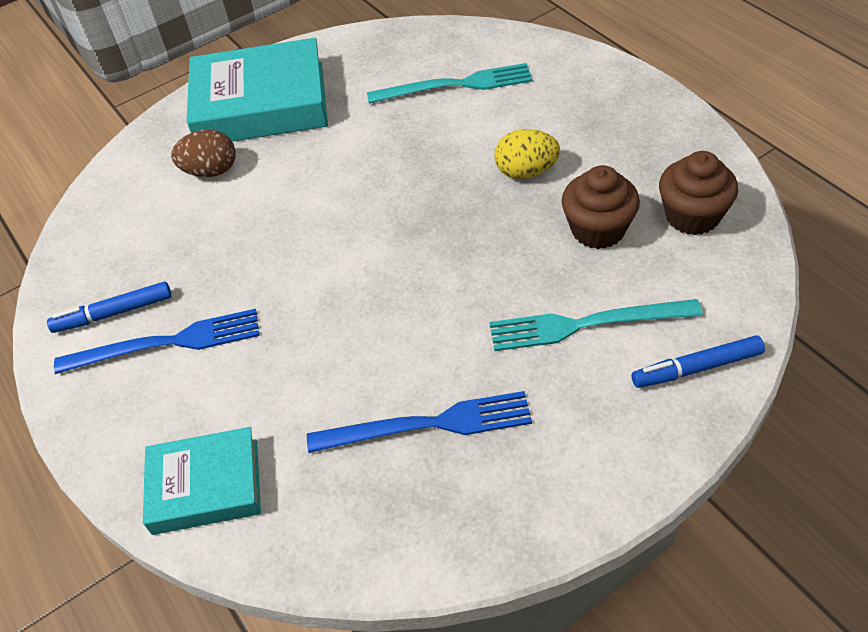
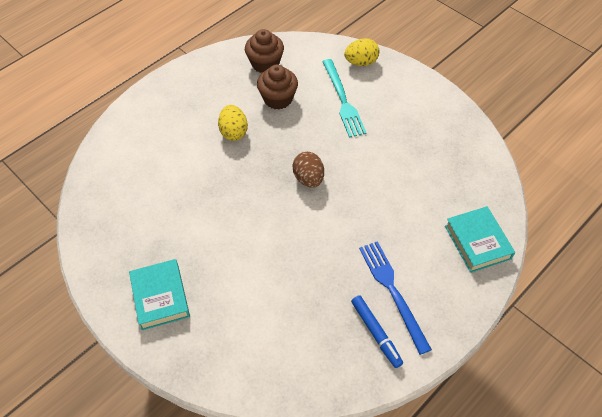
camera: 105 degrees left, 5 degrees up
brown egg [171,129,236,177] -> brown egg moved to [292,152,324,188]
turquoise book [186,38,328,142] -> turquoise book [129,259,190,330], size x0.59
blue fork [307,391,532,453] -> none
turquoise fork [367,63,533,103] -> none
blue marker [632,335,765,388] -> yellow egg [344,38,380,66]

